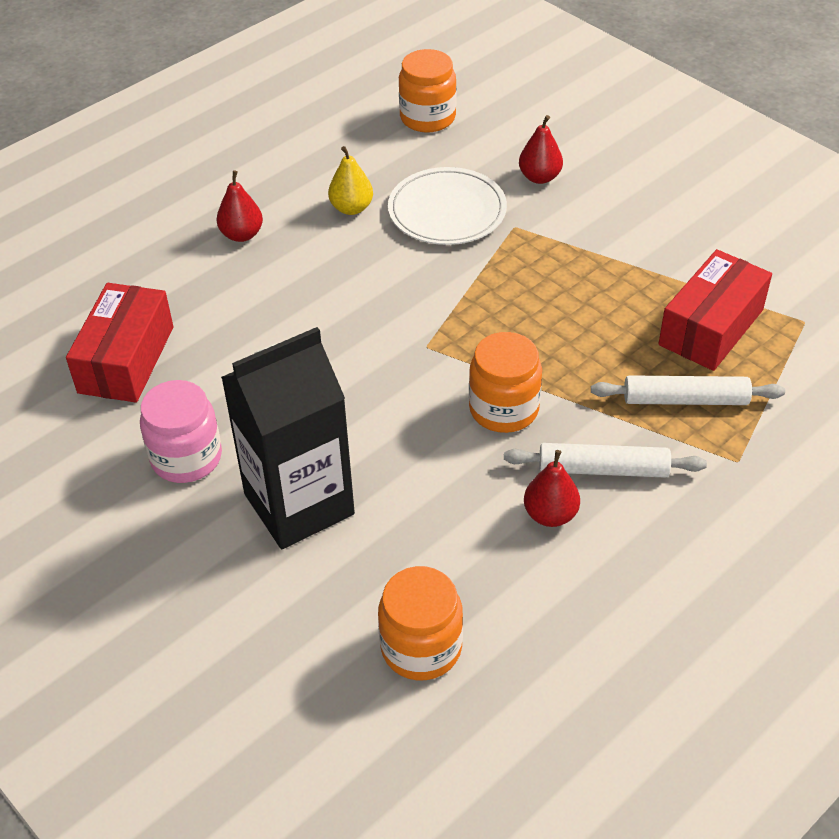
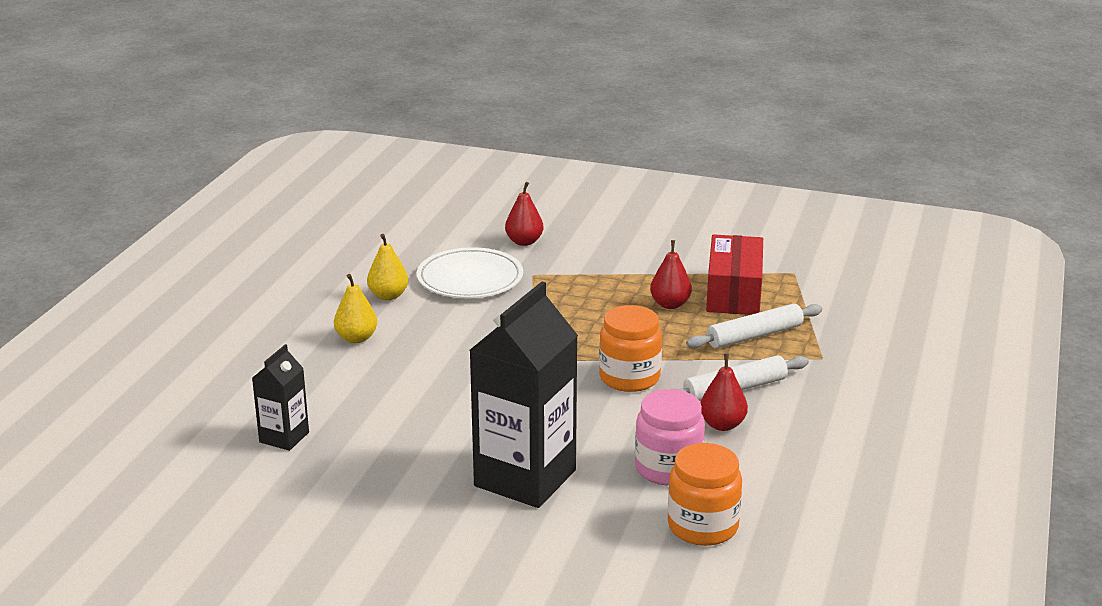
camera: 30 degrees left, 20 degrees down
red box [66,283,174,403] -> black carton [252,344,309,451]
pink jar [140,380,222,483] -> pink jar moved to [635,389,705,486]
red pear [217,170,263,242] -> red pear moved to [650,240,692,309]
orange jar [399,49,456,132] -> none
none -> yellow pear [334,274,377,343]

